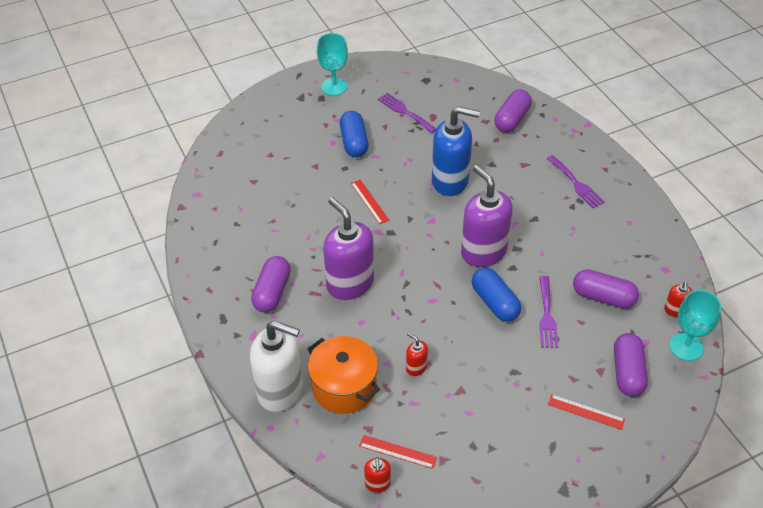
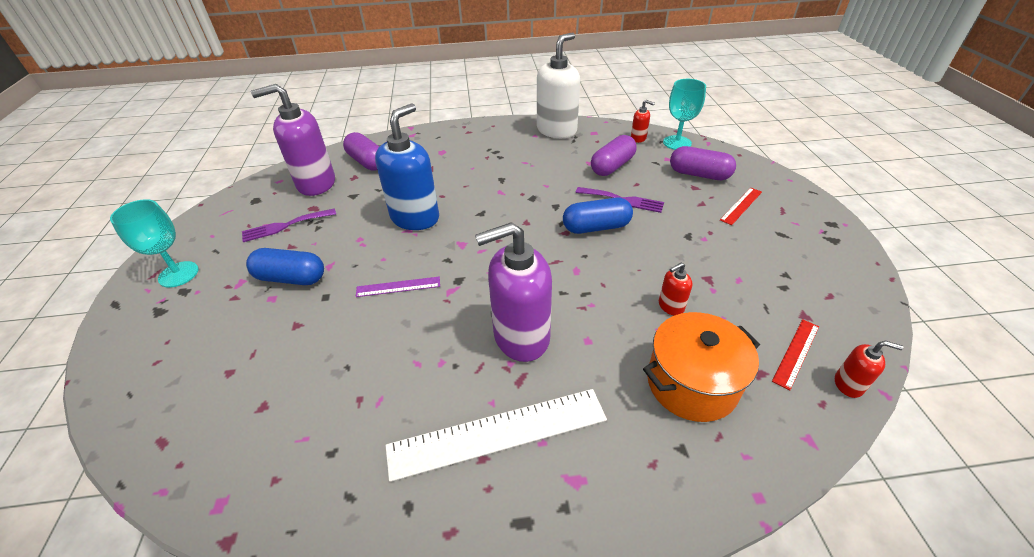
camera: 70 degrees left, 5 degrees down
white soap dispenser [250,321,303,412] -> white soap dispenser moved to [537,32,580,138]
purple capsule [251,256,291,312] -> white ruler [385,389,607,482]
red ruler [351,180,389,224] -> purple ruler [356,276,440,297]
purple soap dispenser [461,165,513,267] -> purple soap dispenser moved to [251,84,335,196]
purple fork [547,155,605,208] -> none

